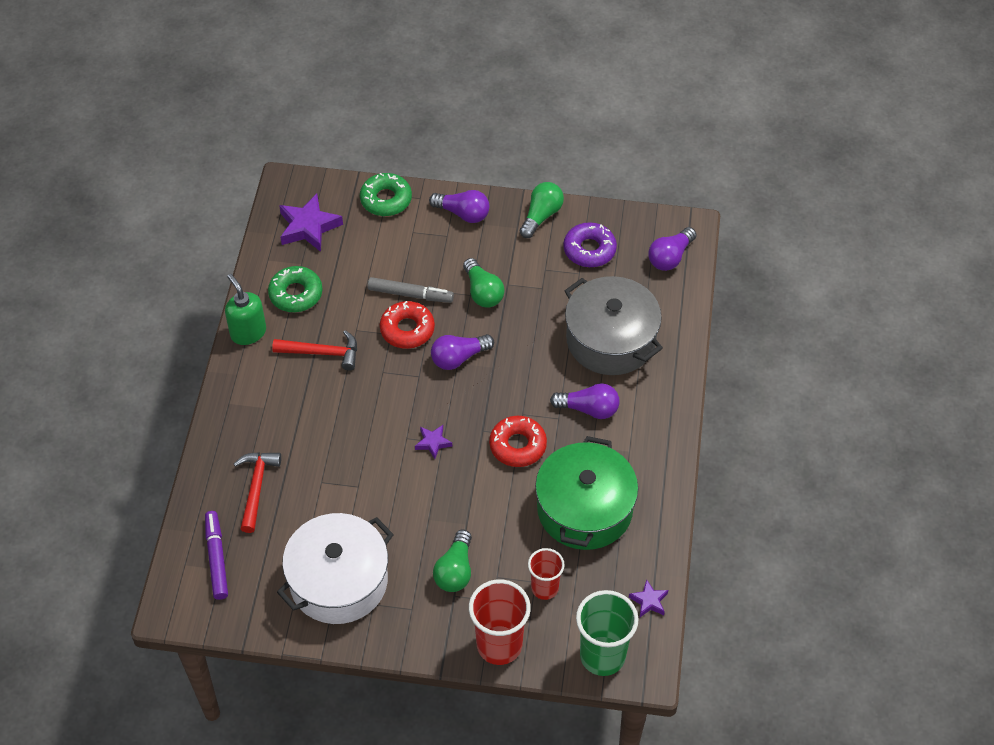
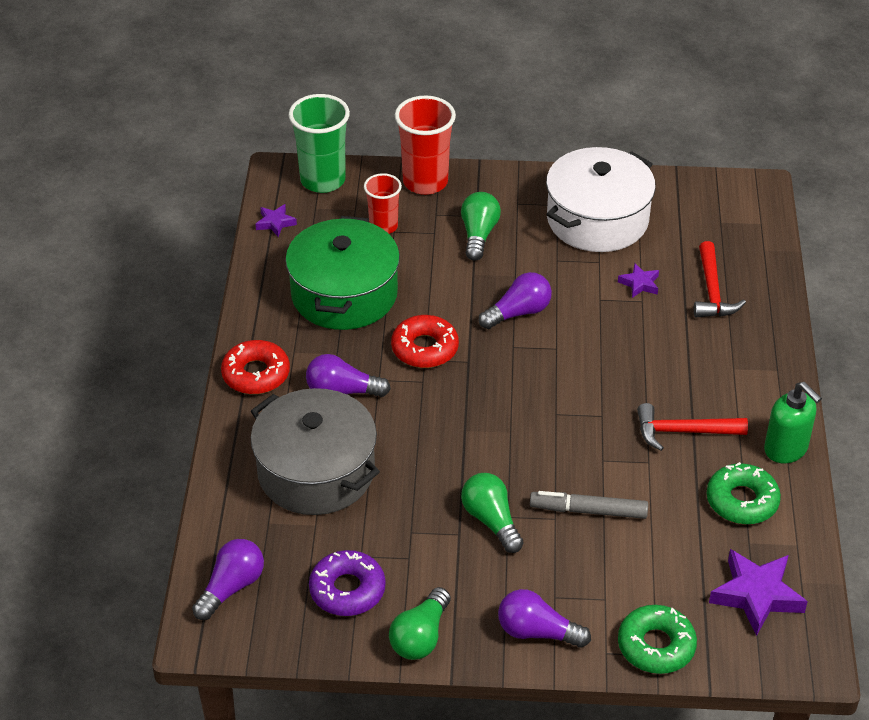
camera: 175 degrees right, 10 degrees down
purple marker [205,511,228,600] -> none
red donut [380,301,435,349] -> red donut moved to [221,340,290,394]
purple star [415,425,452,459] -> purple star moved to [618,263,659,298]
purple light bulb [431,334,494,370] -> purple light bulb moved to [479,272,552,329]

